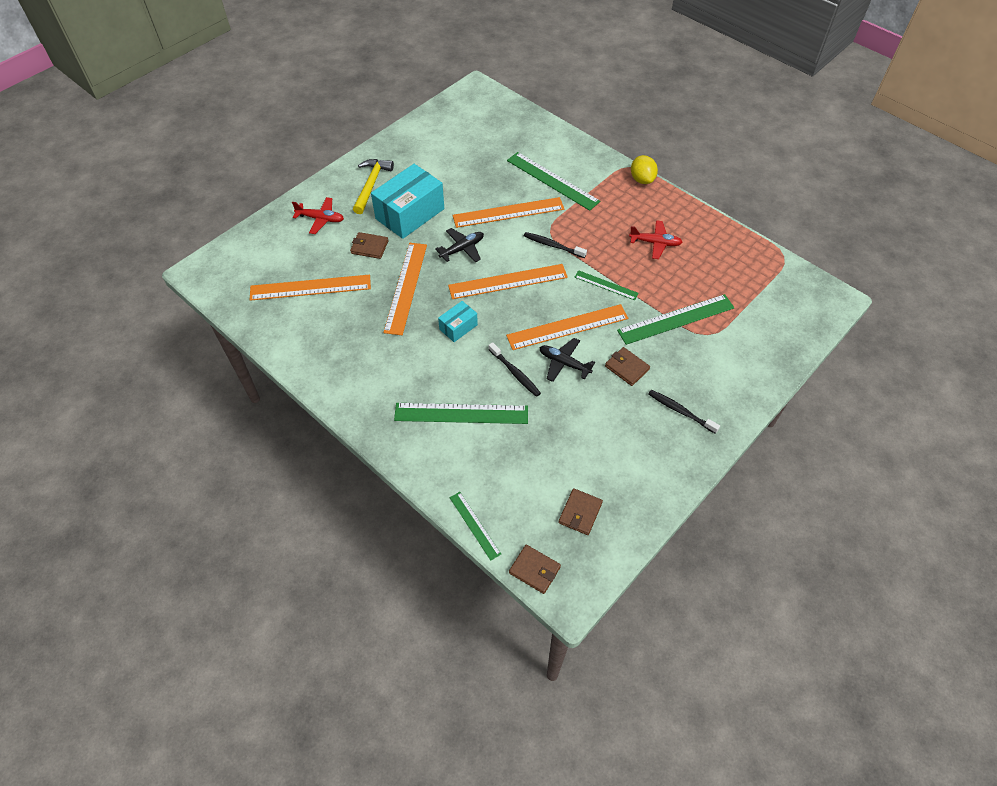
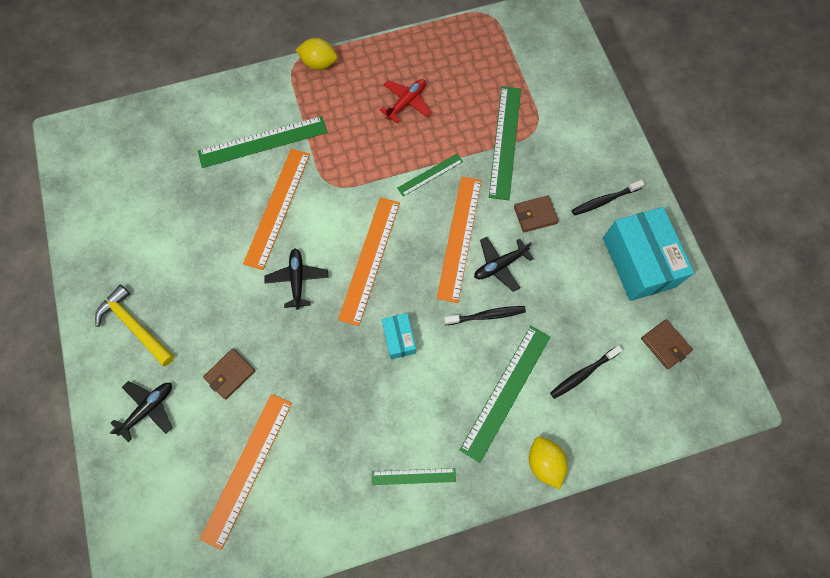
camera: 60 degrees left, 15 degrees up
red plane [292,197,344,234] -> black plane [110,381,172,442]
turquoise box [371,164,444,239] -> turquoise box moved to [603,207,694,301]
orange ruler [383,243,427,335] -> none
green ruler [450,492,501,561] -> green ruler moved to [372,468,456,485]
brown wallet [509,545,561,594] -> none
black toothbrush [524,232,587,258] -> black toothbrush moved to [550,345,623,399]
none -> yellow lemon [529,437,568,489]

